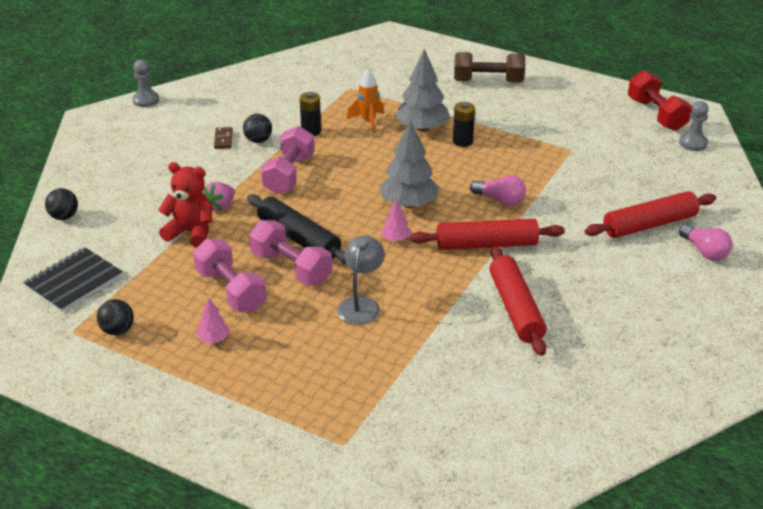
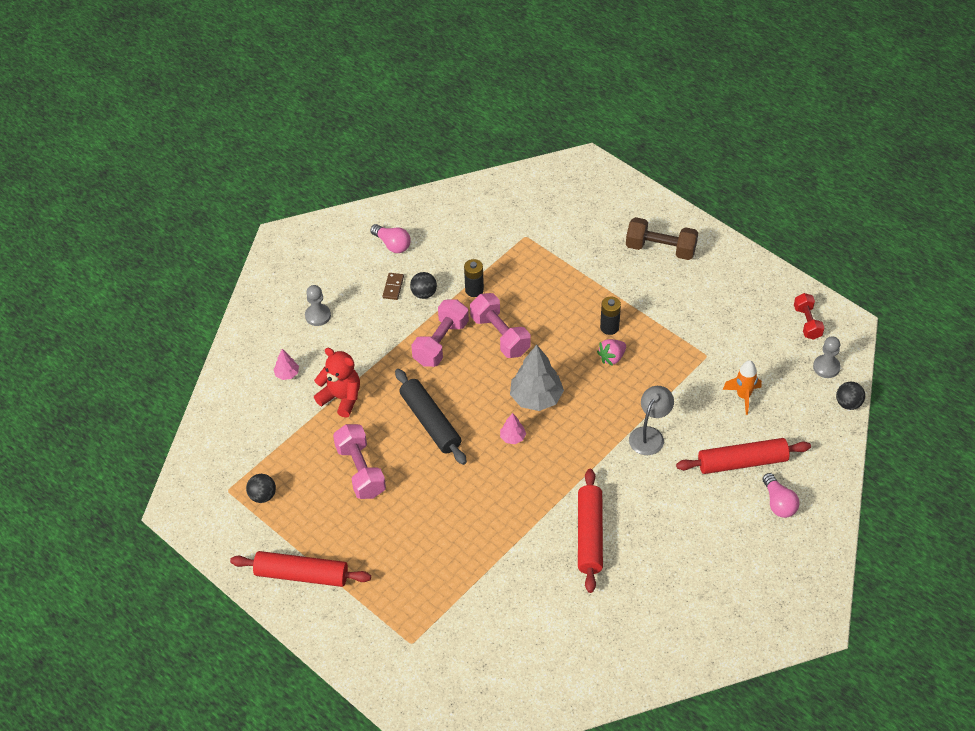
camera: 15 degrees right, 15 degrees up
black notebook [23,247,123,312] -> none
black ball [45,188,78,220] -> black ball moved to [836,382,865,410]
grey pawn [132,59,159,107] -> grey pawn moved to [305,285,331,326]
pink tree [196,298,229,343] -> pink tree moved to [273,349,299,380]
pink strawberry [203,182,235,211] -> pink strawberry moved to [597,339,626,366]
pink dumbbell [249,220,333,285] -> pink dumbbell moved to [470,293,531,358]
grey lamp [337,235,385,325] -> grey lamp moved to [629,386,674,455]
orange rocket [347,69,384,133] -> orange rocket moved to [723,360,762,415]
grey tree [395,49,450,132] -> none
red rolling pin [410,219,565,250] -> red rolling pin moved to [230,551,371,587]
pink light bulb [470,175,526,206] -> pink light bulb moved to [370,224,411,253]
red dumbbell [628,70,692,131] -> red dumbbell [794,293,824,340], size x0.65

